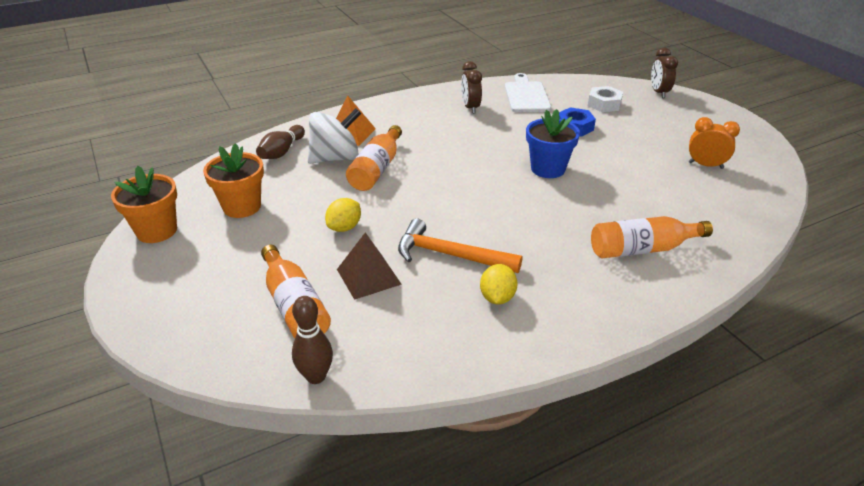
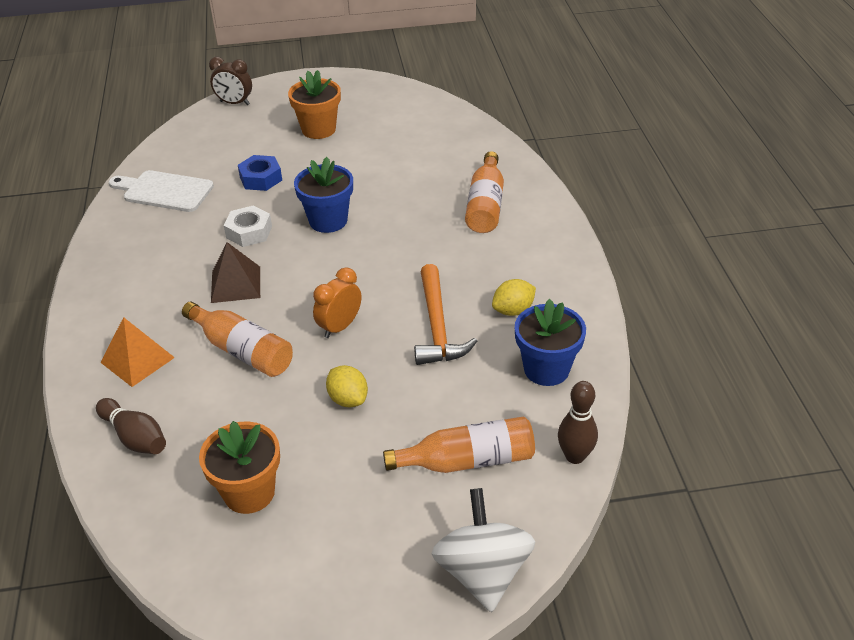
camera: 70 degrees left, 5 degrees up
orange flower pot [111,166,177,243] -> orange flower pot moved to [288,70,341,139]
white spinning top [308,108,361,163] -> white spinning top moved to [431,488,536,612]
brown pyramid [337,232,402,300] -> brown pyramid moved to [211,242,260,303]
orange hammer [398,218,522,273] -> orange hammer turned 45 degrees counterclockwise [414,264,477,365]
brown clock [461,61,482,114] -> none
yellow lemon [480,264,518,304] -> yellow lemon turned 60 degrees counterclockwise [492,279,536,316]
white nut [588,86,623,112] -> white nut moved to [224,205,272,247]
orange clock [689,117,740,169] -> orange clock moved to [313,267,361,338]
none -> blue flower pot [515,299,586,386]

